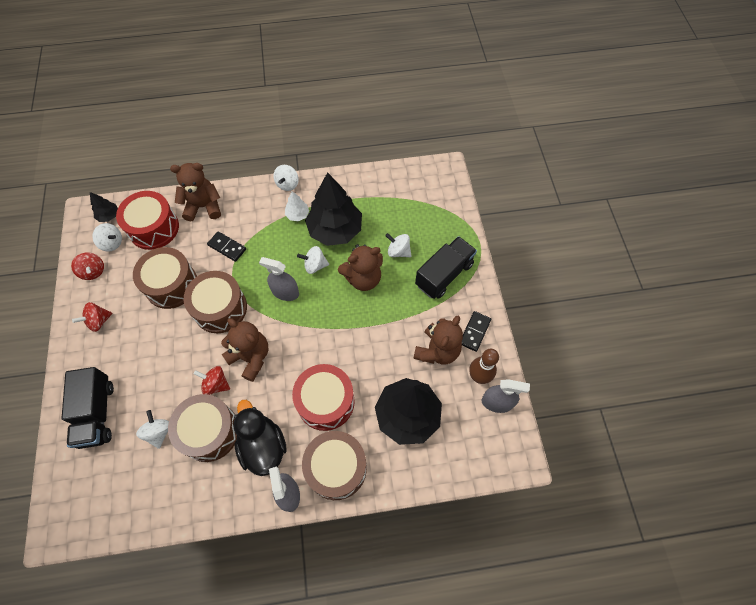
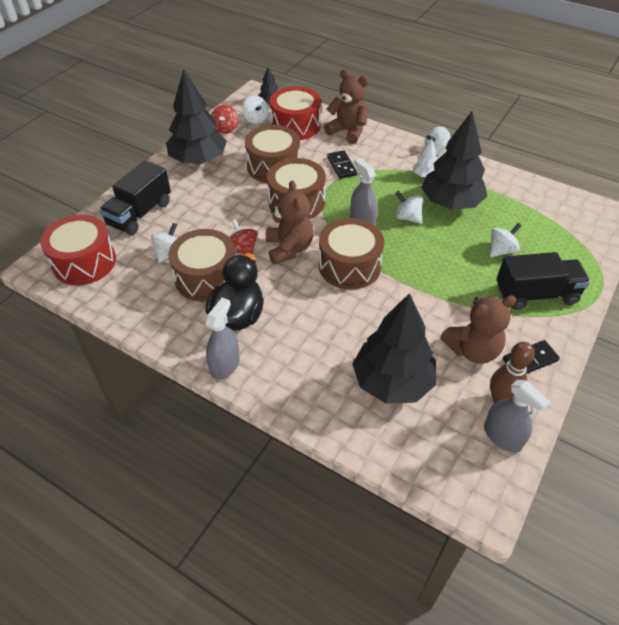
camera: 40 degrees right, 15 degrees down
red spinning top [72,302,112,332] -> black tree [166,69,227,164]
red drum [292,364,355,431] -> red drum moved to [40,215,116,285]
brown drum [302,431,367,500] -> brown drum moved to [319,218,384,290]
brown teddy bear [338,244,383,291] -> none
white spinning top [385,233,411,257] -> white spinning top turned 75 degrees clockwise [490,223,521,257]

